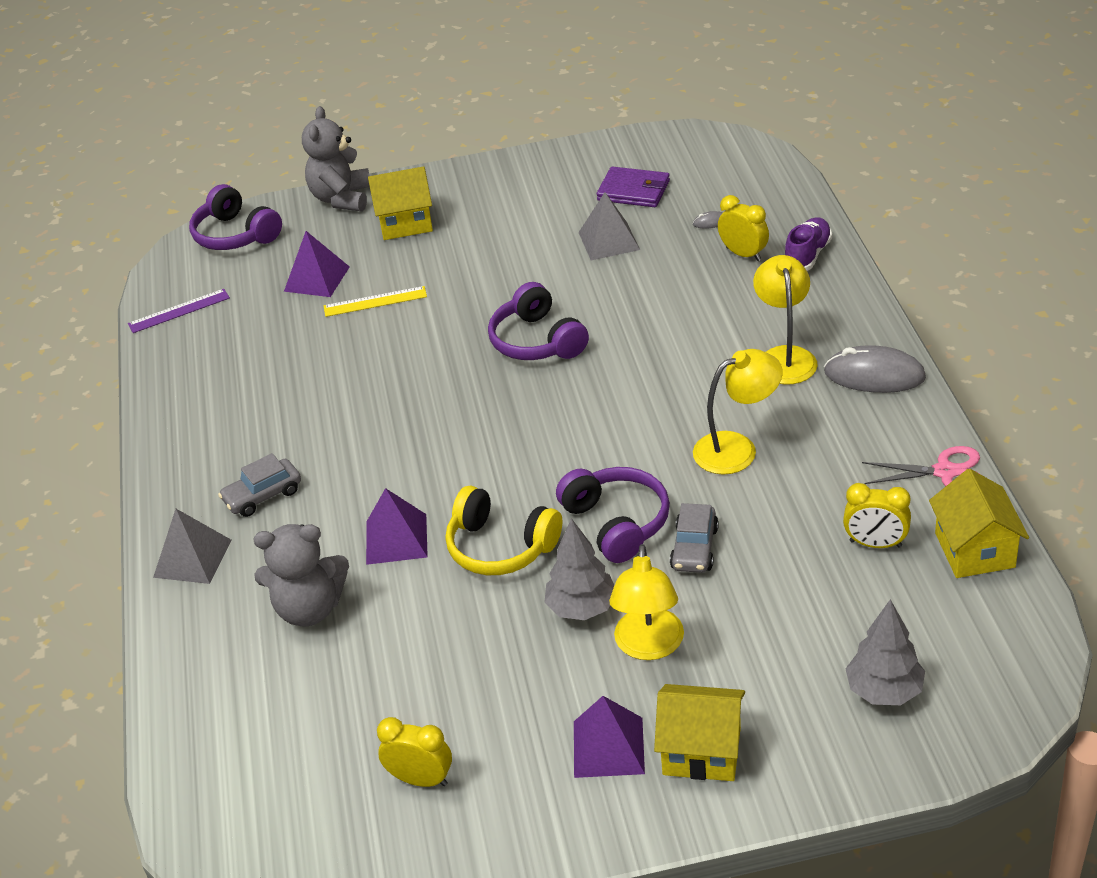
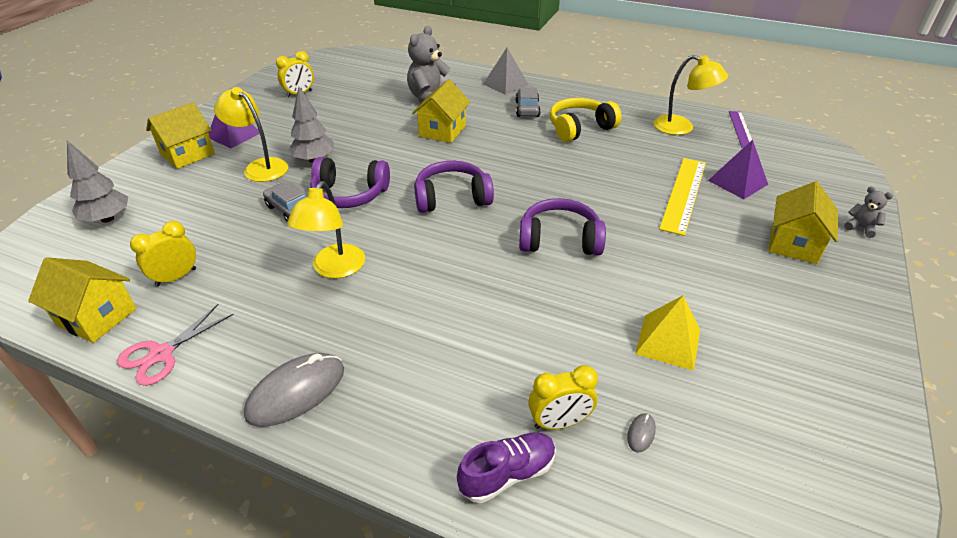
camera: 120 degrees right, 0 degrees up
purple headphones [189,184,282,250] -> purple headphones moved to [414,161,494,213]
grey teddy bear [302,106,370,211] -> grey teddy bear [844,187,893,238], size x0.48
yellow ruler [324,286,427,317] -> yellow ruler [659,158,706,236], size x1.59
purple pyramid [366,488,428,565] -> yellow house [412,79,470,143]
yellow headphones [446,485,562,575] -> yellow headphones moved to [550,98,622,142]
grey pyramid [578,192,640,260] -> yellow pyramid [635,296,700,371]
purple wallet [597,166,670,207] -> none
yellow lamp [753,255,818,385] -> yellow lamp moved to [654,55,728,135]
purple shoe [785,217,832,271] -> purple shoe turned 90 degrees counterclockwise [457,433,556,503]

